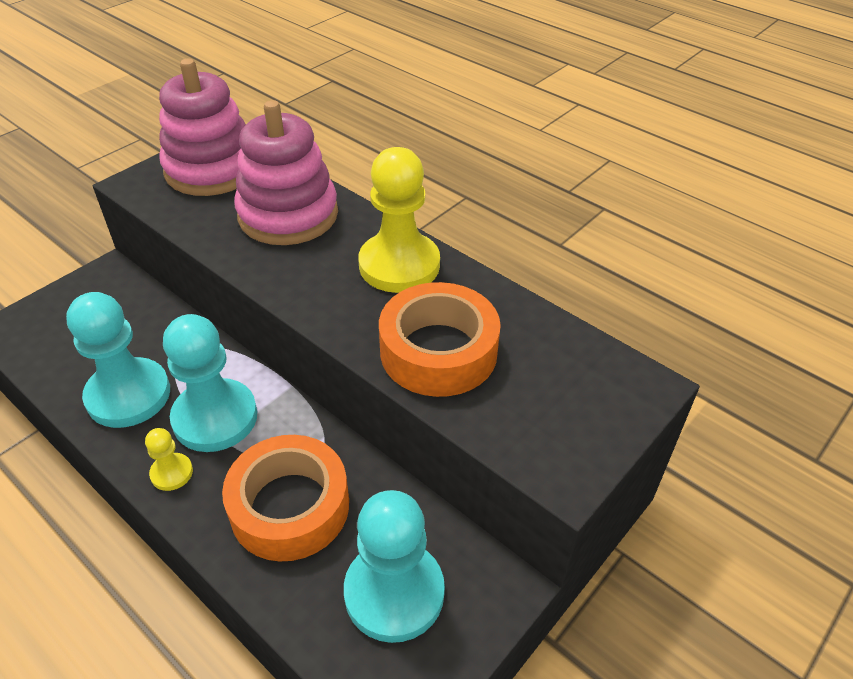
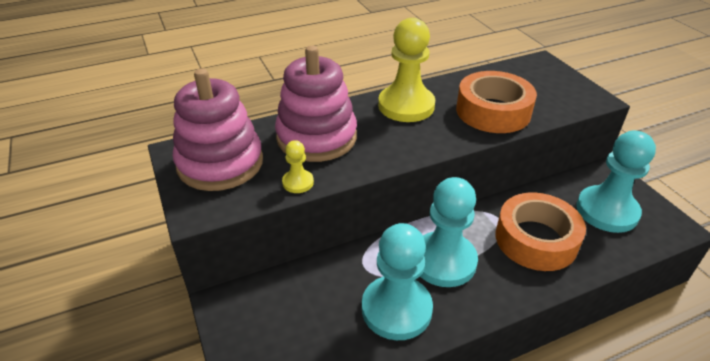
camera: 65 degrees left, 5 degrees down
yellow pawn [145,428,193,491] -> yellow pawn moved to [282,140,314,193]

